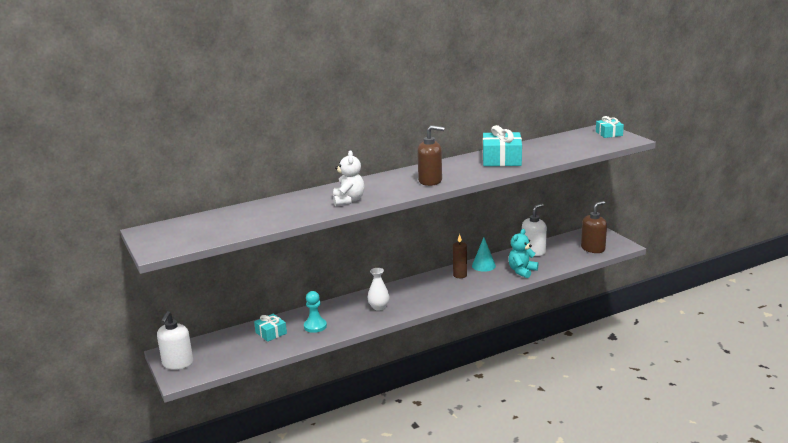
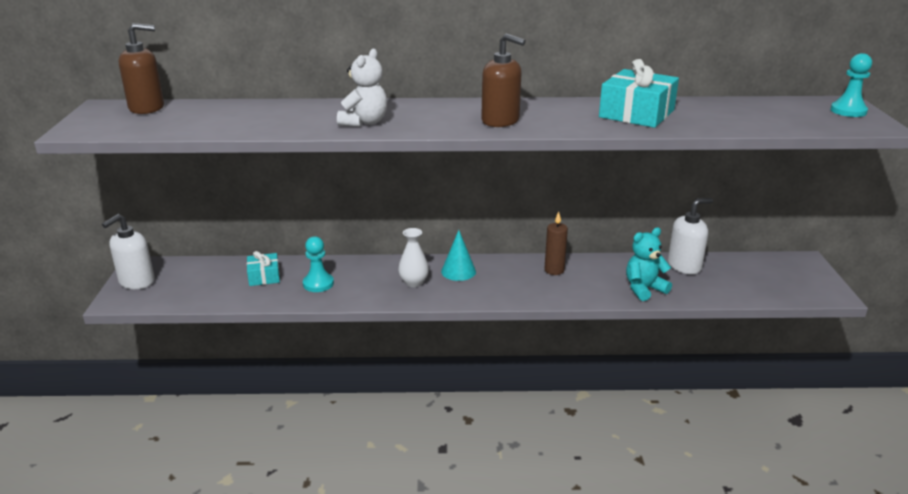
camera: 25 degrees right, 5 degrees up
turquoise cone [472,237,496,272] -> turquoise cone moved to [441,230,476,281]
brown soap dispenser [581,201,607,253] -> brown soap dispenser moved to [119,23,164,114]
turquoise gift [596,116,624,138] -> turquoise pawn [831,53,872,117]

